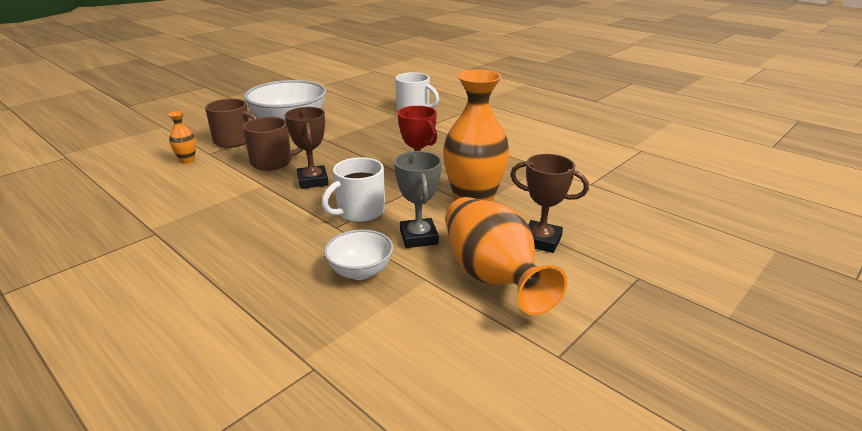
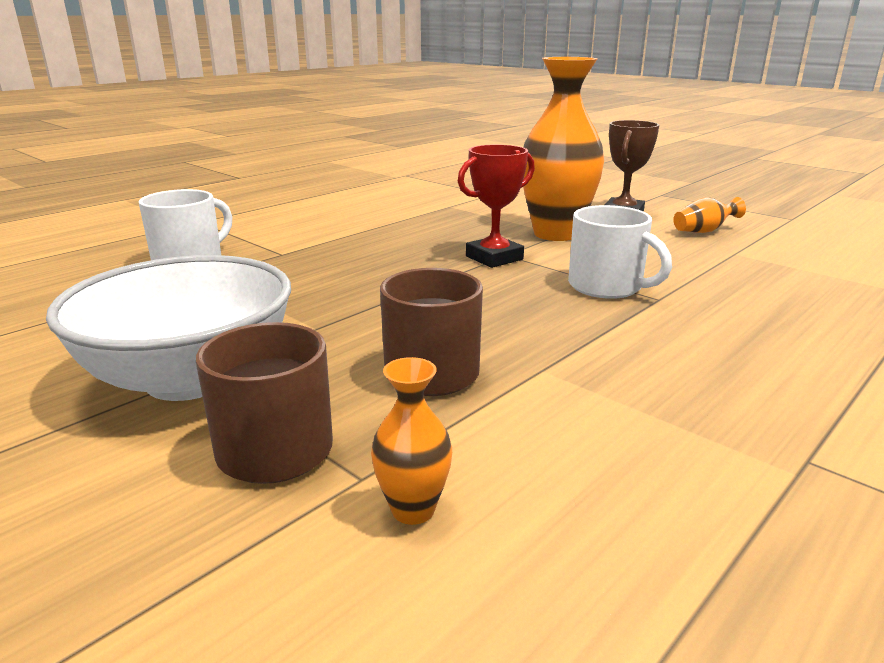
camera: 90 degrees left, 5 degrees down
brown trophy [285,107,329,189] -> none
white bowl [324,230,393,280] -> none
grey trophy [394,151,442,248] -> none
orange vase [445,197,567,315] -> orange vase [673,197,746,233], size x0.44

